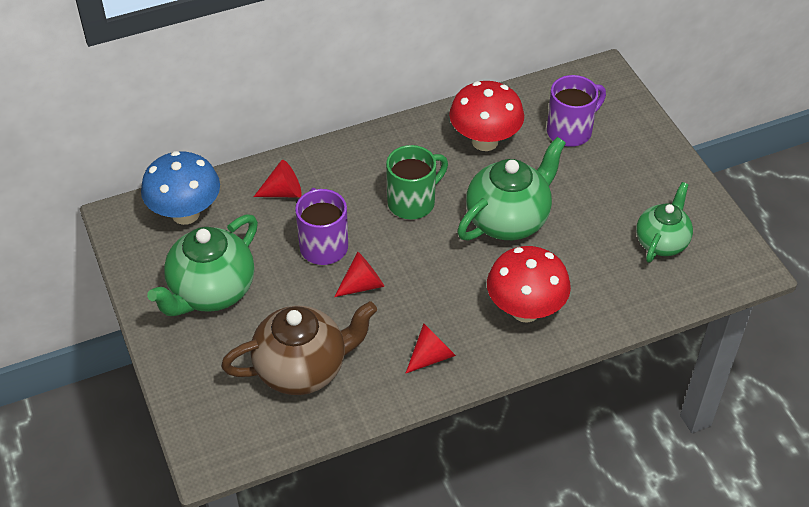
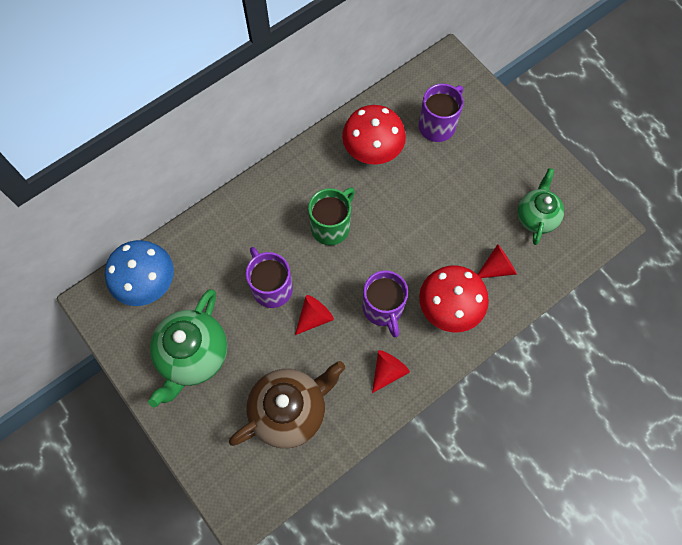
camera: 15 degrees left, 20 degrees up
red cone [254,160,302,197] -> red cone moved to [477,244,517,278]
green teapot [457,137,566,240] -> none
none -> purple mug [362,270,408,337]

